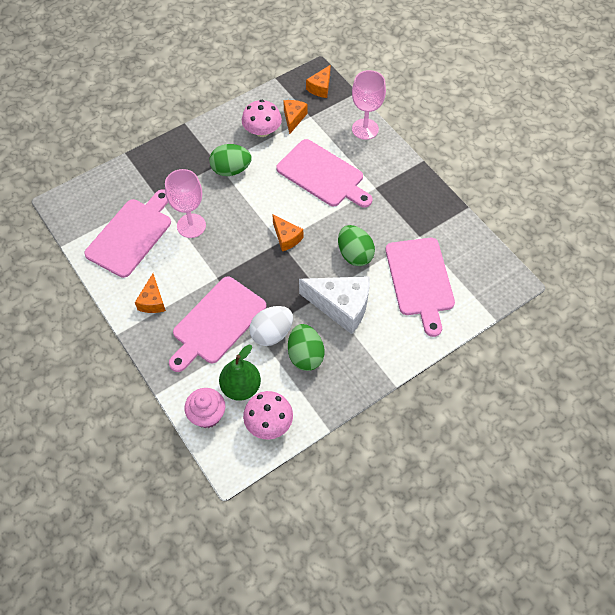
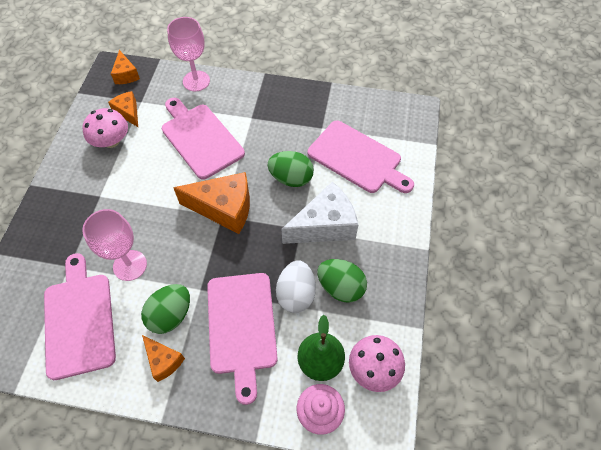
camera: 45 degrees left, 0 degrees up
green egg [209,144,252,176] -> green egg moved to [141,284,190,334]
orange cheese [272,214,303,251] -> orange cheese [173,172,250,234], size x1.84
pink cutting board [276,139,372,208] -> pink cutting board turned 120 degrees counterclockwise [162,98,245,180]

